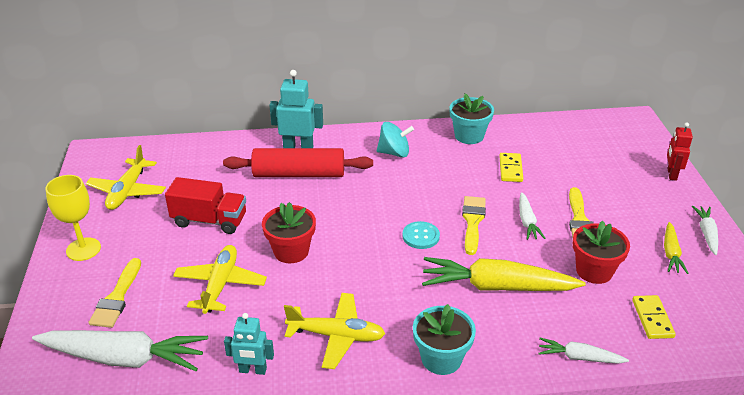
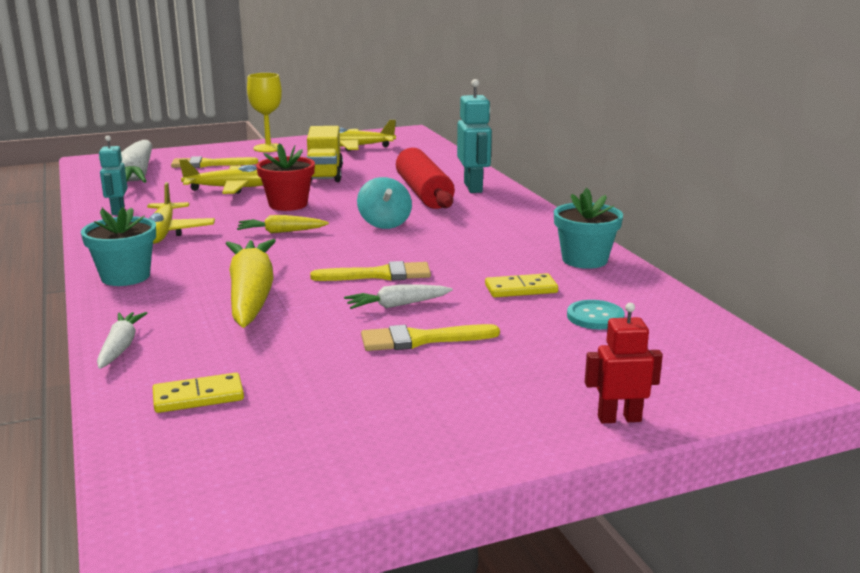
camera: 75 degrees right, 15 degrees down
red truck [165,177,246,234] -> yellow truck [307,126,343,182]
turquoise spinning top [377,122,414,158] -> turquoise spinning top moved to [357,177,412,229]
turquoise button [402,221,440,249] -> turquoise button moved to [567,300,625,329]
red flower pot [573,221,630,284] -> none
yellow carrot [664,222,688,274] -> yellow carrot moved to [237,215,329,233]
white carrot [692,206,718,255] -> none

